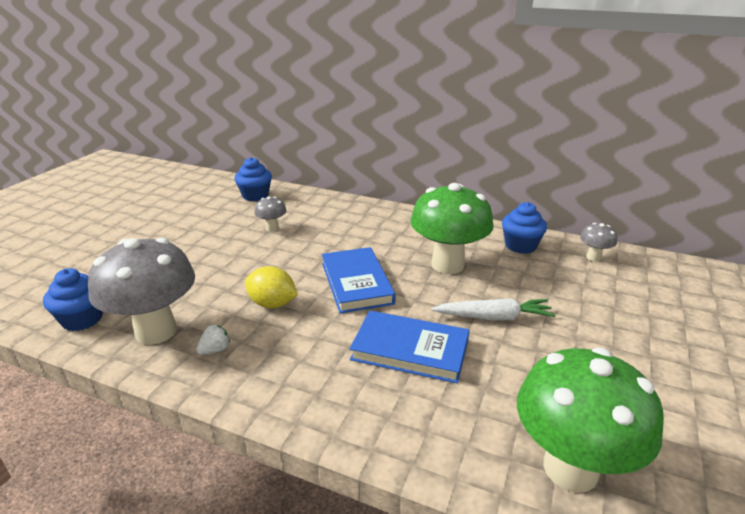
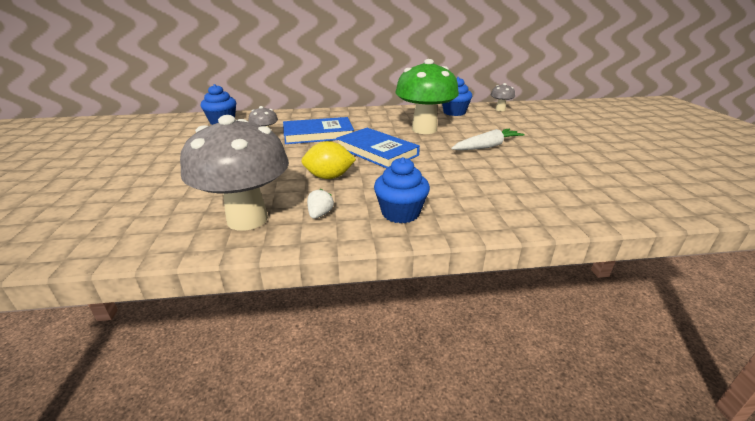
camera: 30 degrees left, 0 degrees up
blue cupcake [43,268,103,331] -> blue cupcake moved to [374,157,430,223]
blue book [350,311,469,383] -> blue book moved to [283,117,354,144]
green mushroom [517,347,664,493] -> none

